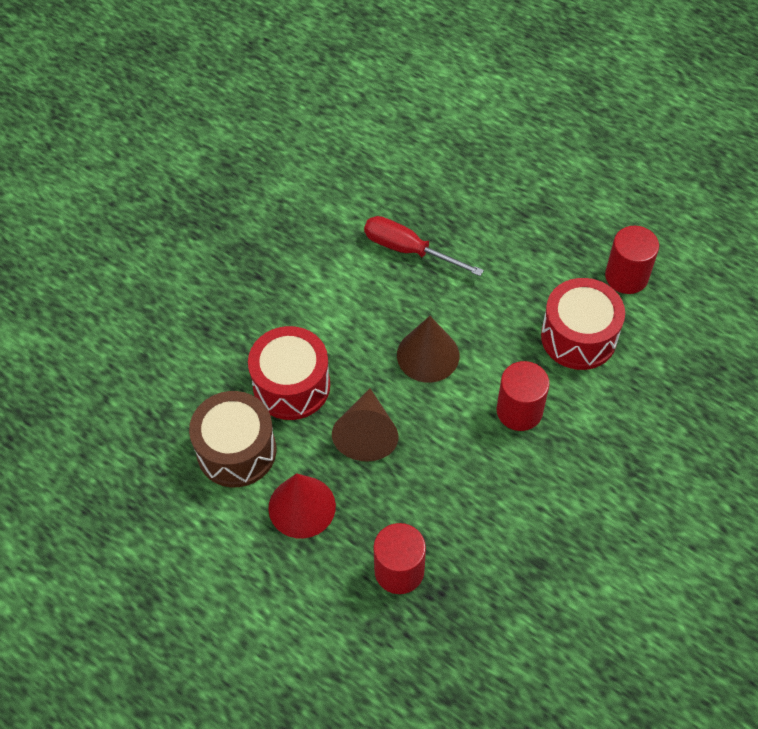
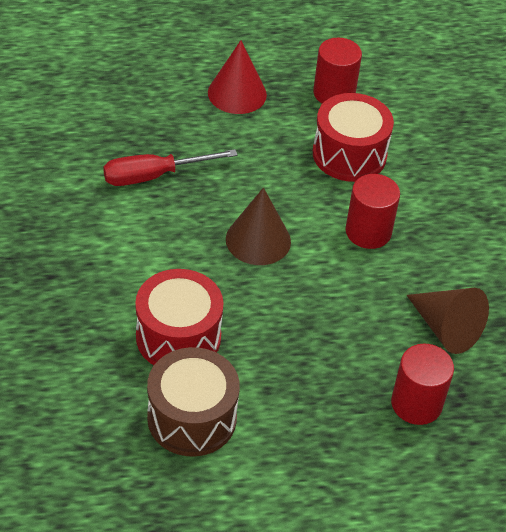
camera: 50 degrees left, 10 degrees down
red cone [268,473,336,539] -> red cone moved to [208,40,267,114]
brown cone [332,388,398,461] -> brown cone moved to [407,288,489,354]

